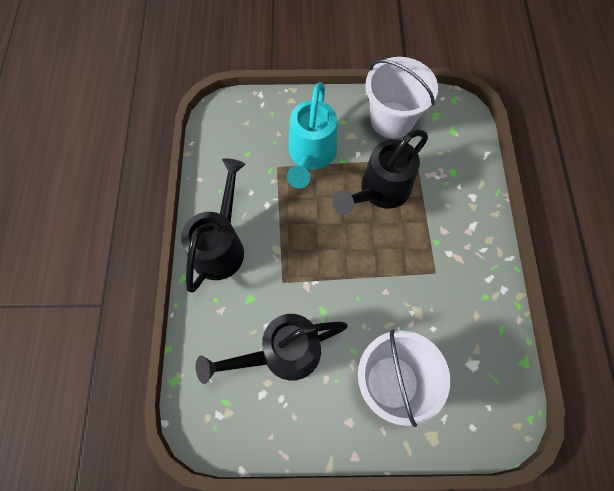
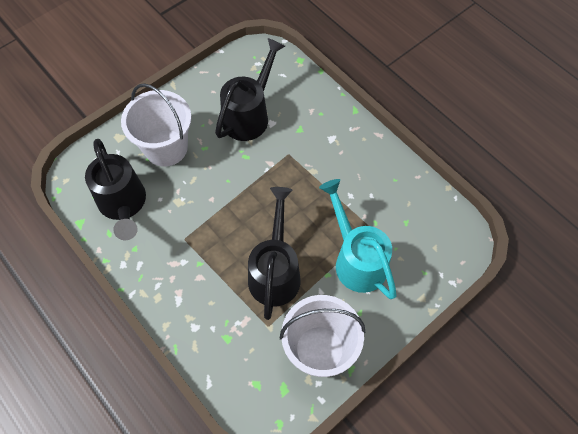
camera: 140 degrees right, 5 degrees down
black watering can [181,158,246,293] -> black watering can moved to [85,139,146,240]

